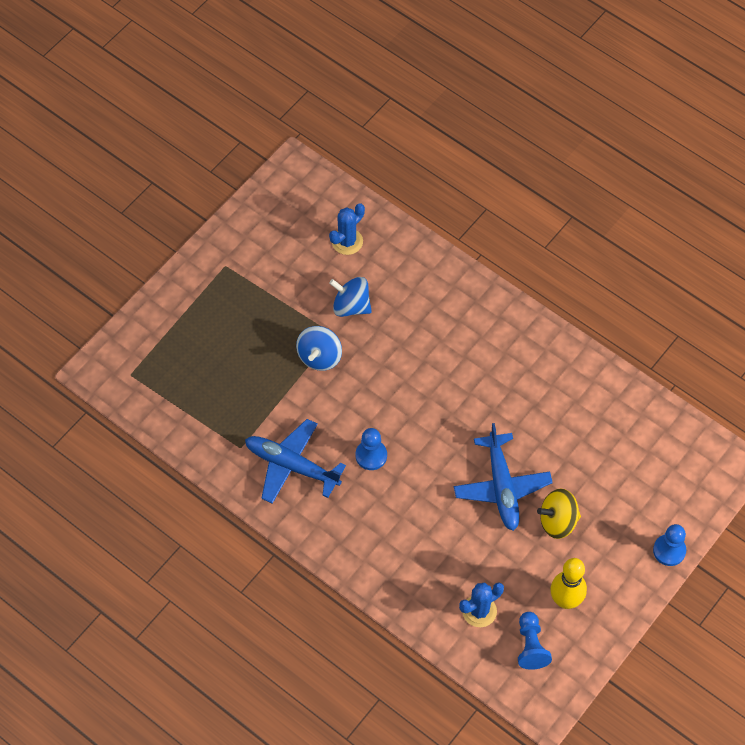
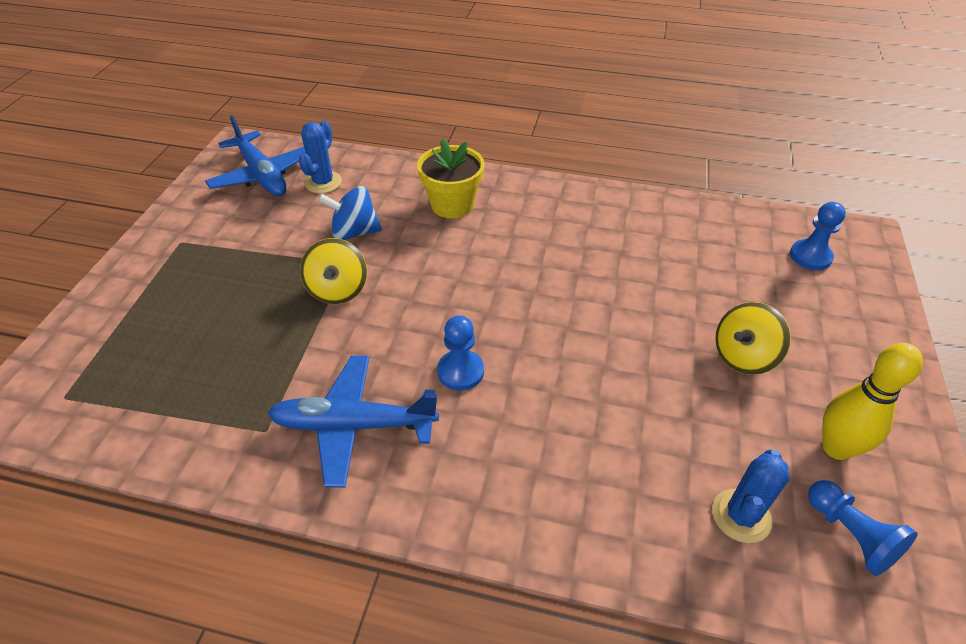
camera: 25 degrees left, 15 degrees down
blue spinning top [296,326,342,371] -> yellow spinning top [300,238,367,304]
blue plane [454,423,553,531] -> blue plane moved to [205,115,305,196]
blue pawn [653,524,686,566] -> blue pawn moved to [790,202,846,270]
none -> yellow flower pot [417,138,485,218]

